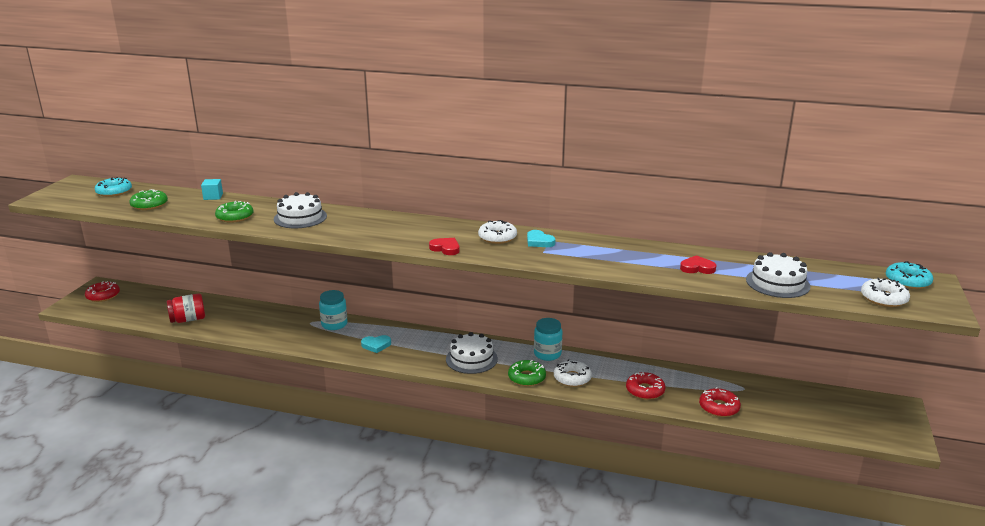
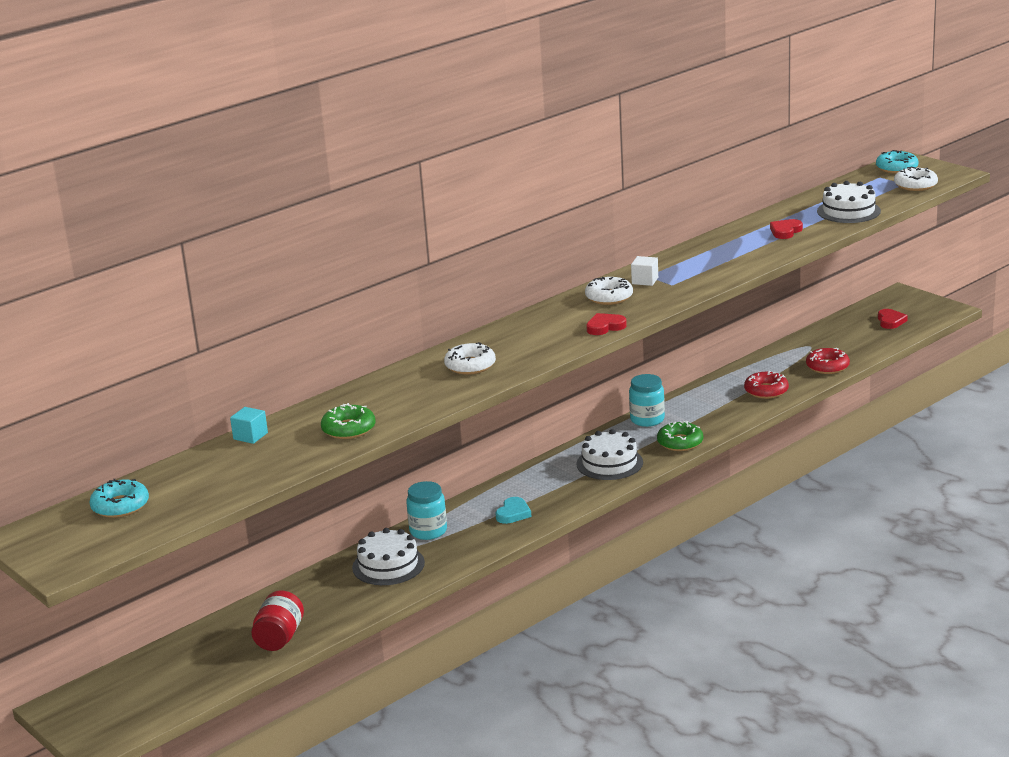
camera: 55 degrees left, 0 degrees up
red donut [85,281,120,302] -> none
green donut [129,189,168,210] -> none
white cake [273,192,327,228] -> white cake moved to [352,528,425,585]
turquoise heart [527,230,556,247] -> white cube [631,256,658,286]
white donut [554,359,592,387] -> white donut moved to [444,342,496,375]
none -> red heart [878,309,908,329]

